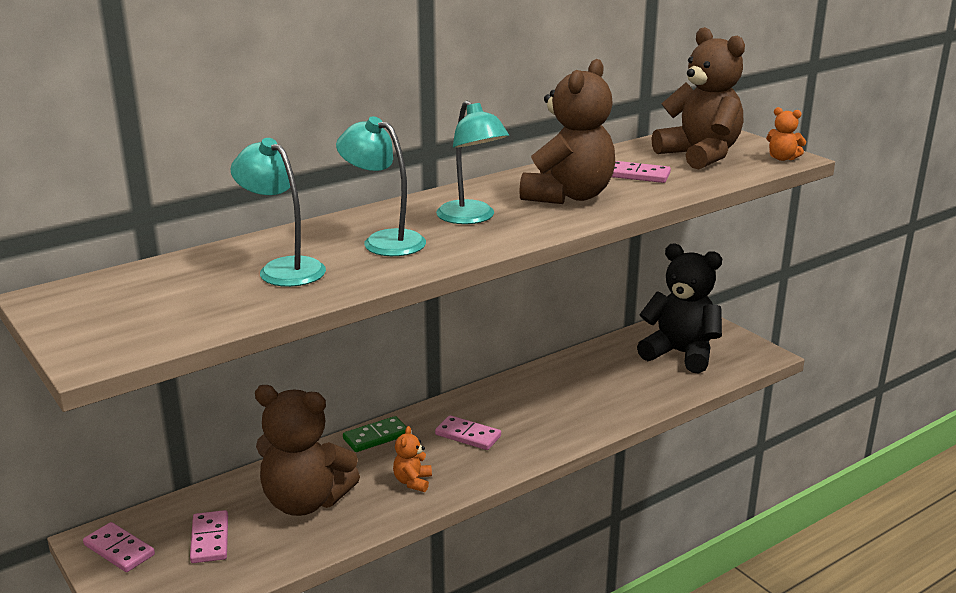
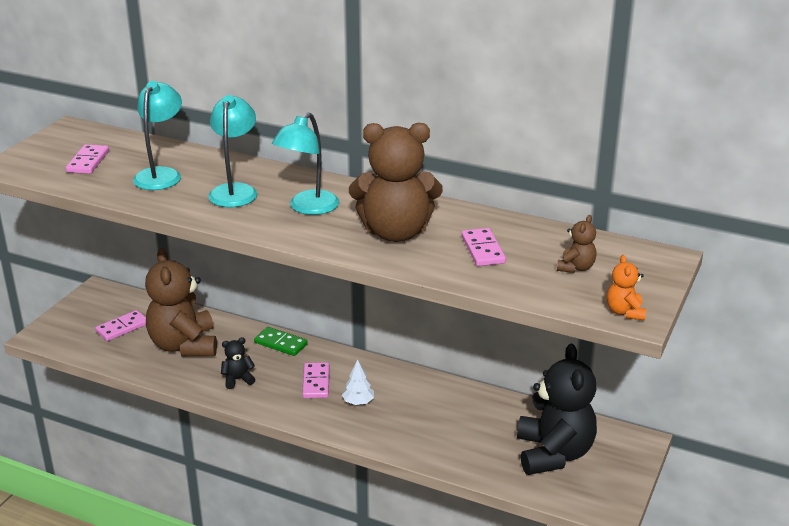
camera: 60 degrees right, 5 degrees up
pink domino [83,522,155,572] -> pink domino moved to [66,144,109,174]
orange teddy bear [393,426,432,492] -> black teddy bear [221,337,255,389]
brown teddy bear [651,27,745,170] -> brown teddy bear [557,215,597,273], size x0.43
none -> white tree [342,359,374,405]

